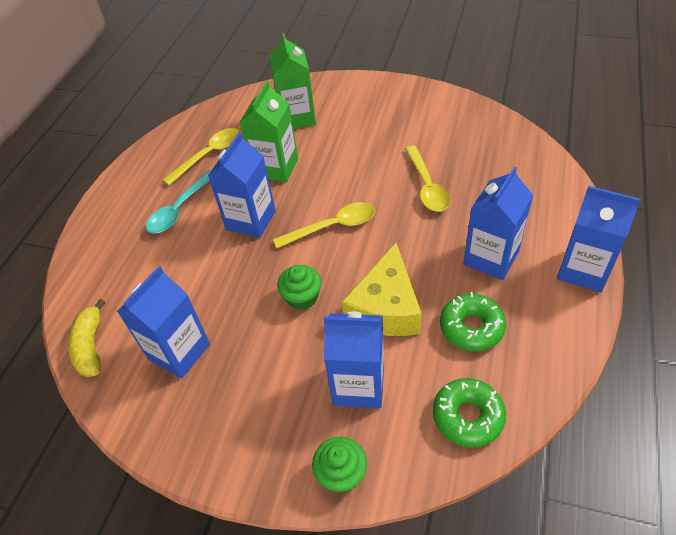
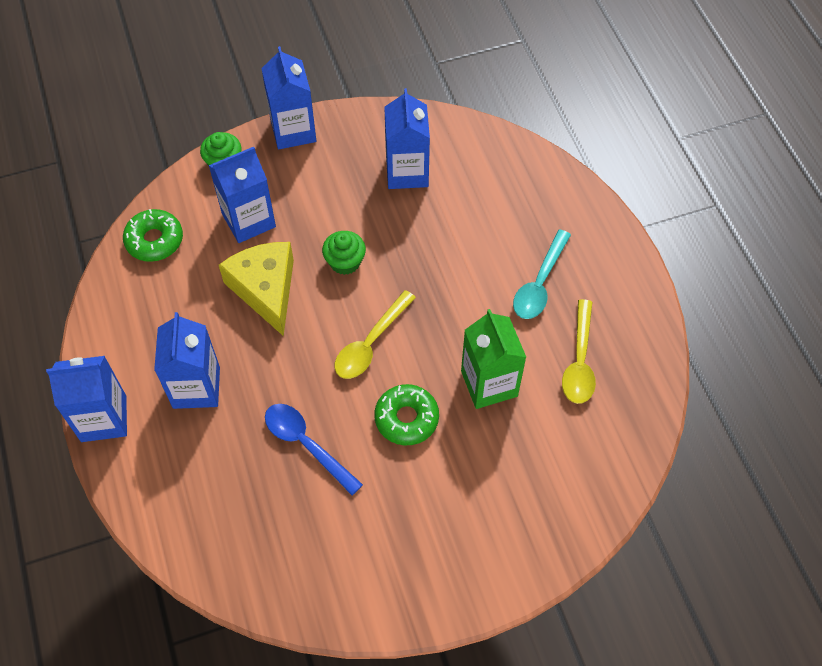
camera: 140 degrees right, 10 degrees up
yellow banana [68,299,105,378] -> none
turquoise spoon [146,169,212,234] -> turquoise spoon turned 150 degrees counterclockwise [513,229,571,319]
blue carton [208,132,276,238] -> blue carton moved to [261,46,316,150]
green carton [269,33,316,129] -> none
yellow spoon [405,146,450,212] -> blue spoon [265,404,363,495]
green donut [440,292,506,351] -> green donut moved to [374,384,439,445]

